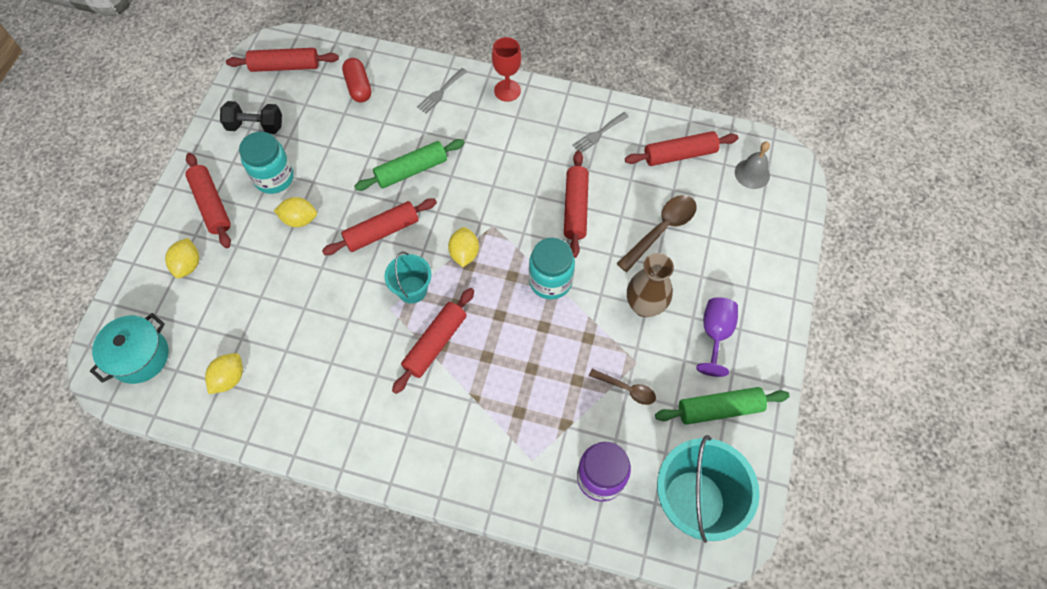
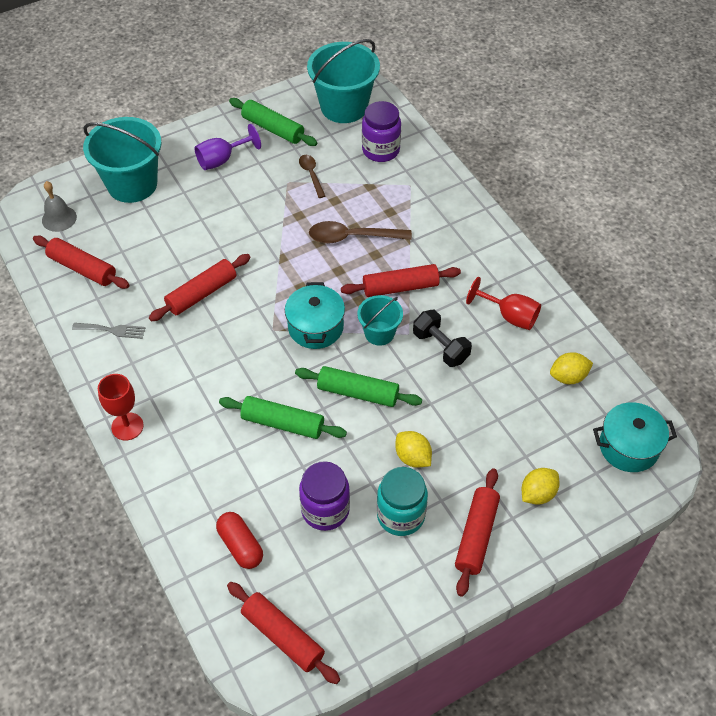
camera: 135 degrees left, 10 degrees down
black dumbbell [220,101,282,134] -> black dumbbell moved to [413,310,472,367]
red rolling pin [322,198,437,255] -> green rolling pin [295,366,422,407]
red capsule [342,58,372,103] -> red capsule turned 60 degrees counterclockwise [216,512,263,569]
grey fork [417,68,467,114] -> none
yellow lemon [448,227,479,267] -> turquoise pot [285,282,345,349]
turquoise jar [529,238,575,300] -> none
brown spoon [617,195,697,272] -> brown spoon moved to [309,221,412,243]
brown vase [627,253,674,317] -> none
none -> turquoise bucket [83,117,161,203]
none -> purple jar [299,461,350,531]
none -> red goblet [466,277,541,330]

